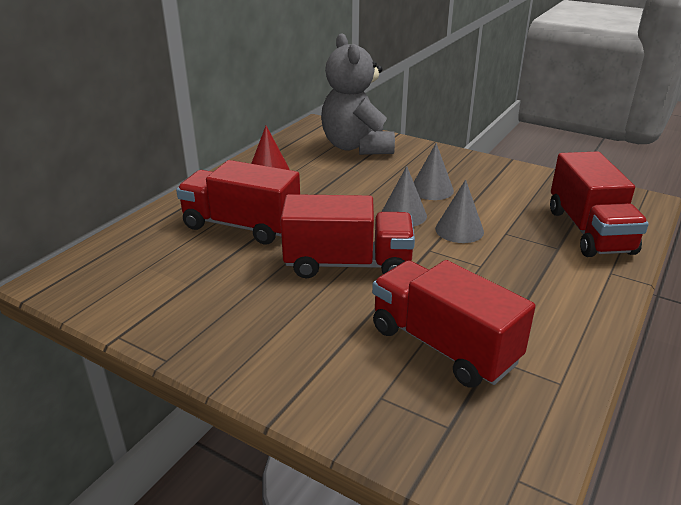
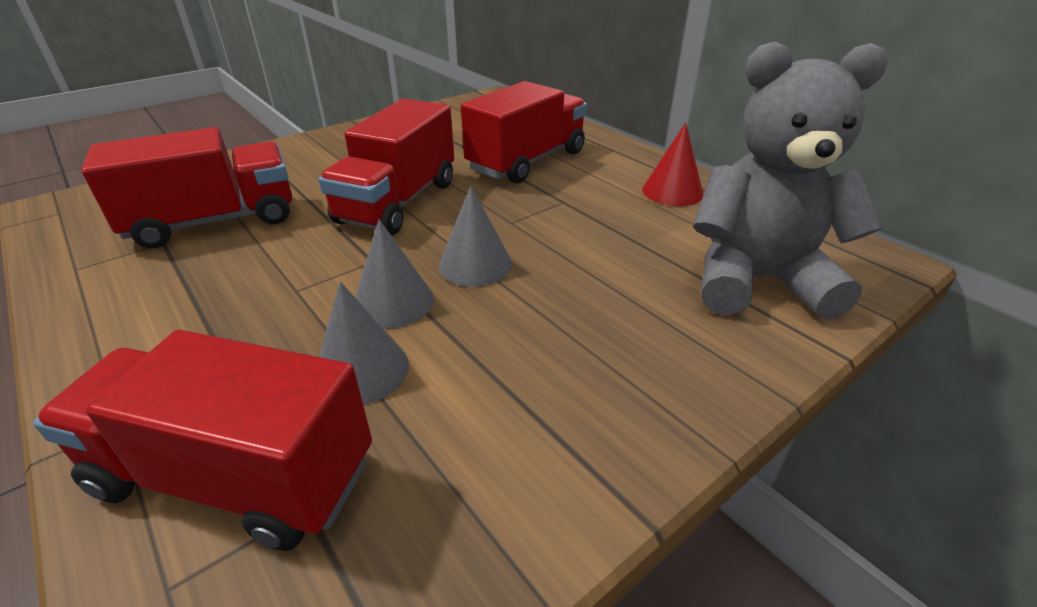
camera: 110 degrees right, 5 degrees up
grey cone [414,143,454,200] -> grey cone moved to [319,282,409,404]

